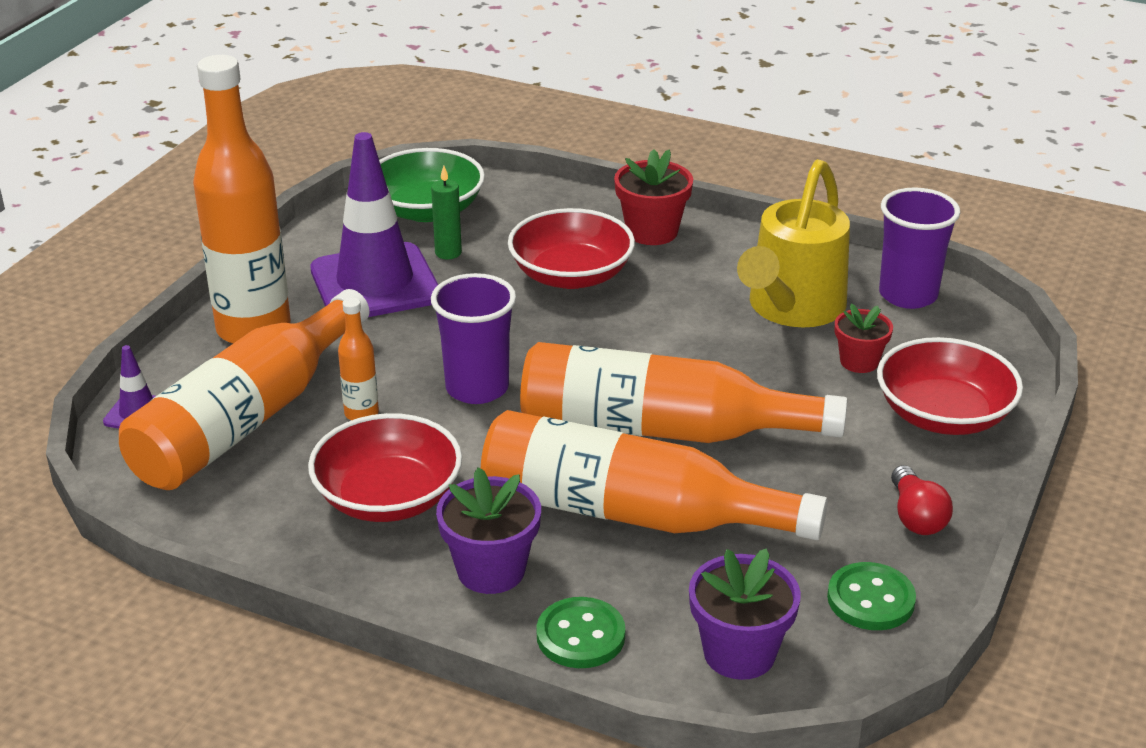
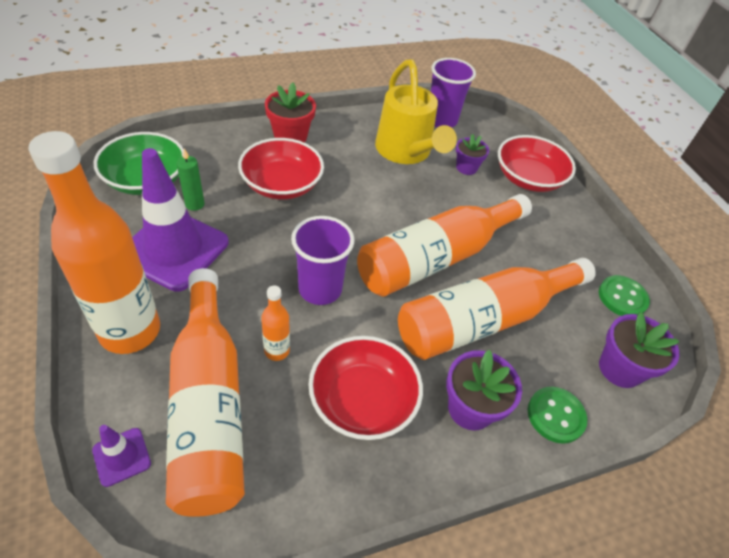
camera: 50 degrees left, 15 degrees up
red flower pot [835,303,893,373] -> purple flower pot [456,134,489,175]
red light bulb [891,465,953,535] -> none

